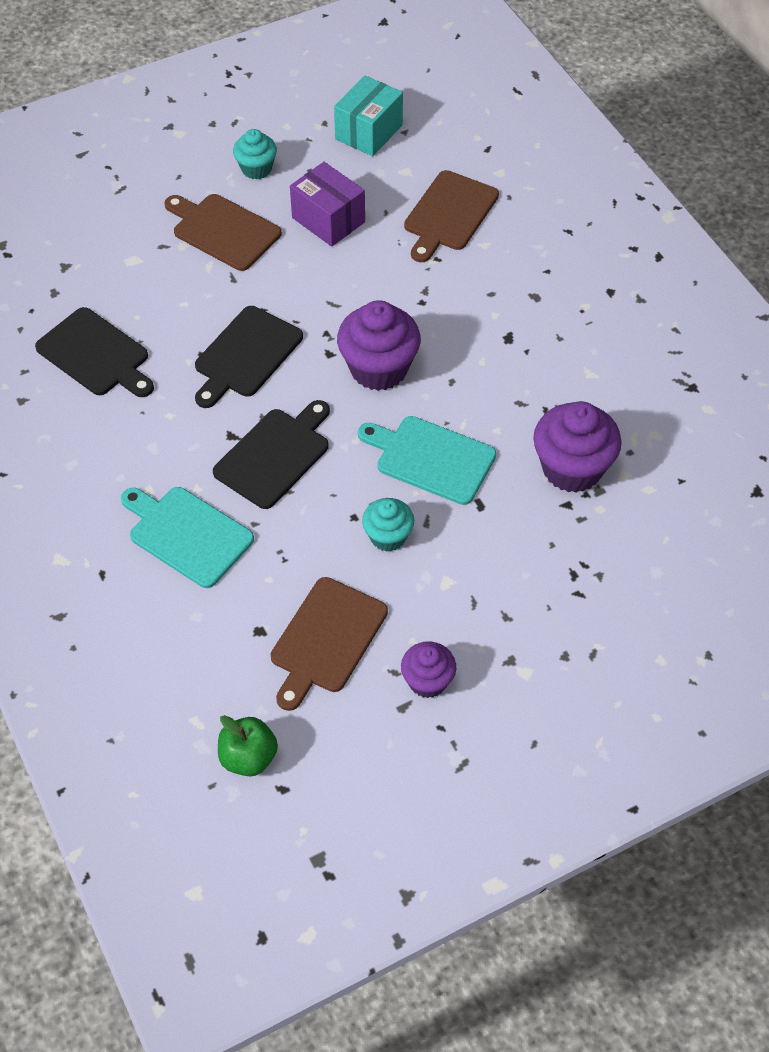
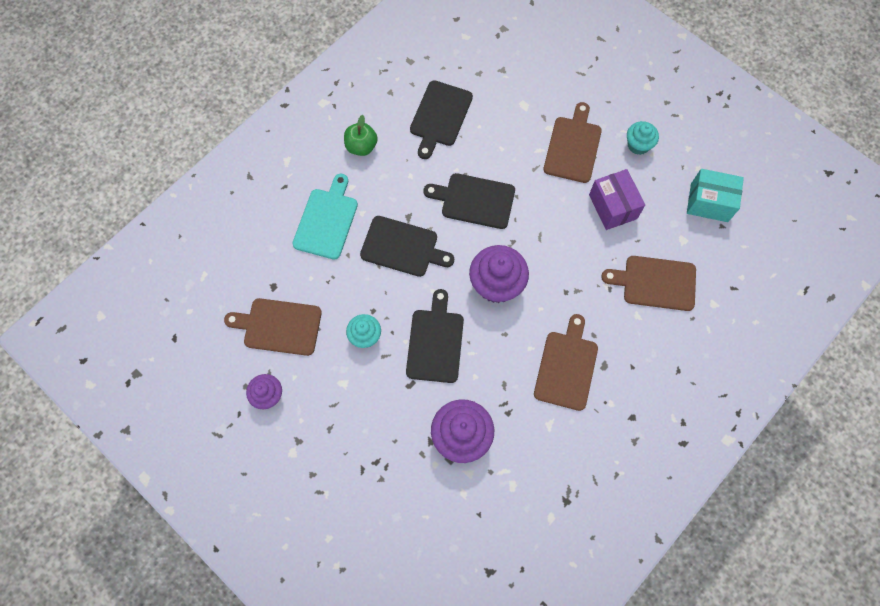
camera: 70 degrees right, 15 degrees up
green apple [218,715,278,776] -> green apple moved to [344,115,378,156]
purple box [290,162,365,247] -> purple box turned 45 degrees counterclockwise [589,169,645,230]
turquoise cutting board [358,416,496,505] -> black cutting board [406,289,464,383]
none -> brown cutting board [534,314,598,411]

